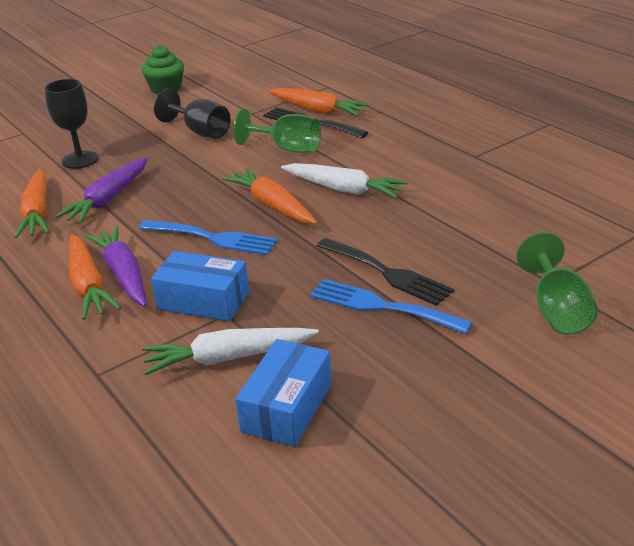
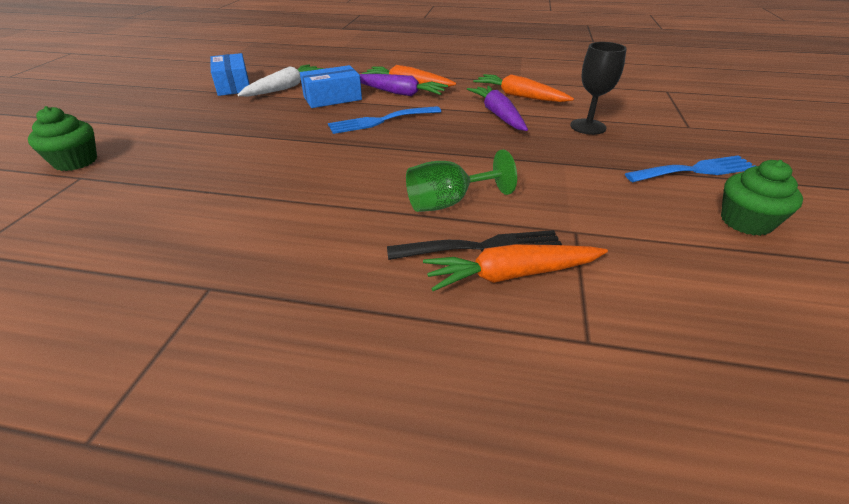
camera: 135 degrees right, 5 degrees up
black goblet [154,88,230,139] -> none
orange carrot [222,168,317,224] -> none
white carrot [281,163,408,198] -> none
blue fork [310,279,473,334] -> blue fork moved to [625,155,755,182]
black fork [317,238,454,306] -> none
green goblet [516,232,598,335] -> green cupcake [28,106,97,171]

